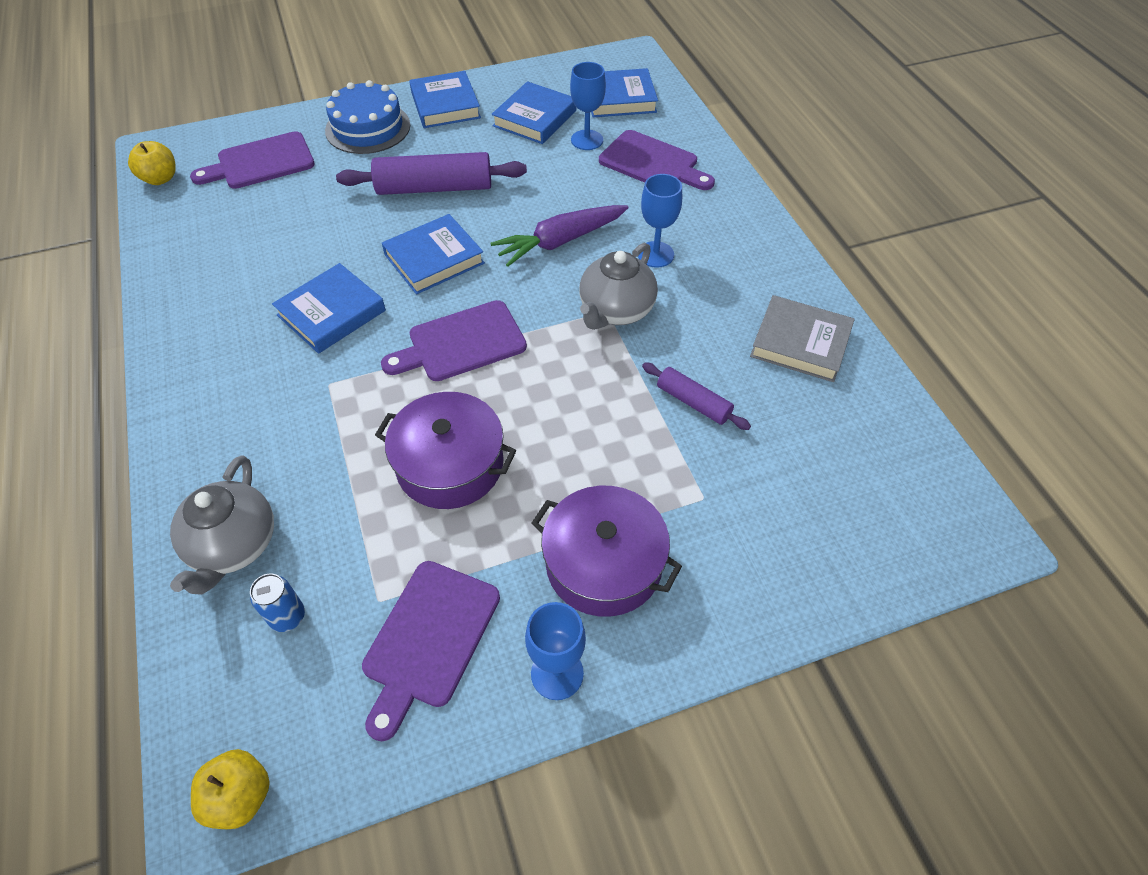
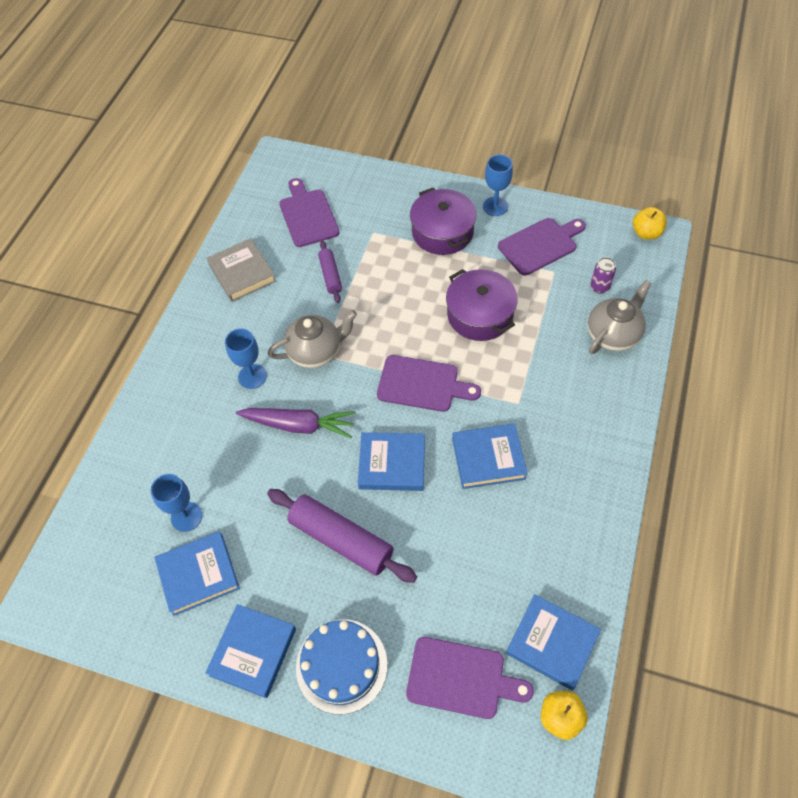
camera: 140 degrees left, 5 degrees up
blue can [250,573,305,632] -> purple can [590,257,616,294]
blue book [591,68,658,117] -> blue book moved to [506,594,601,690]
purple cutting board [599,130,715,190] -> purple cutting board moved to [279,178,340,247]

